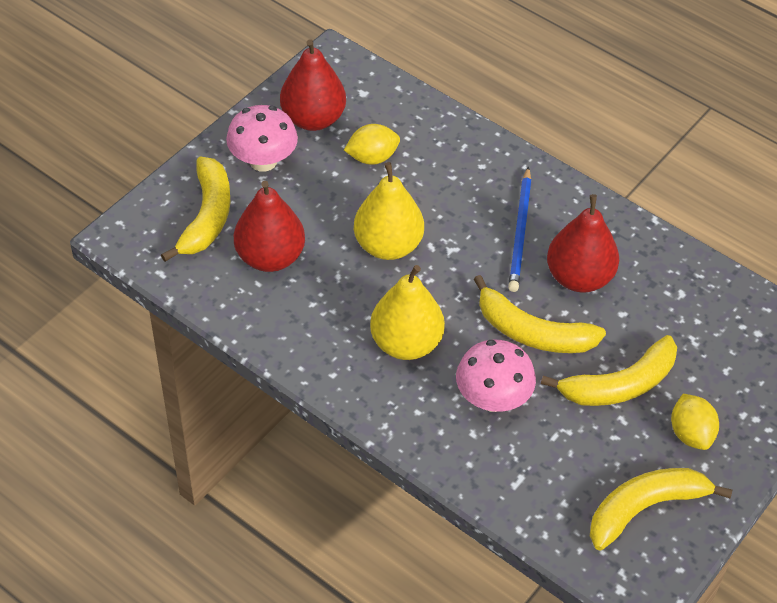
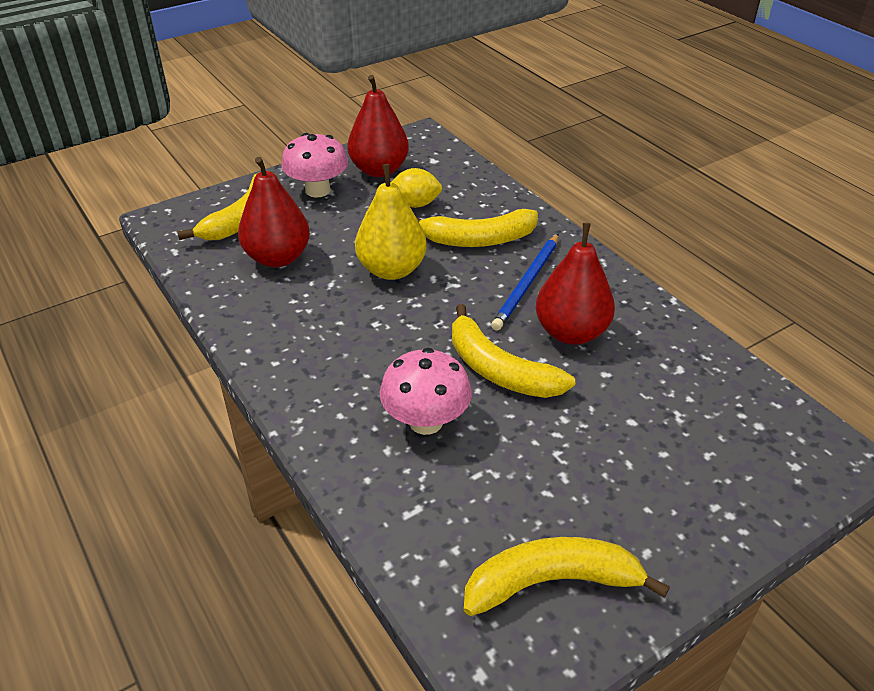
camera: 20 degrees right, 10 degrees down
yellow pear [370,265,445,360] -> none
yellow banana [541,335,677,406] -> yellow banana moved to [416,209,538,247]
yellow lemon [671,394,719,450] -> none

